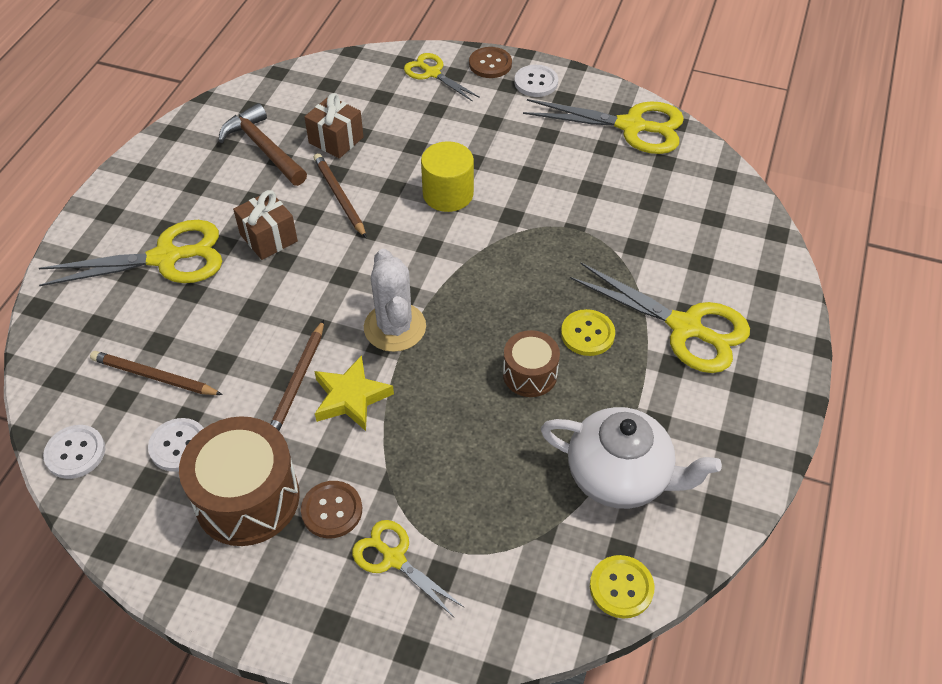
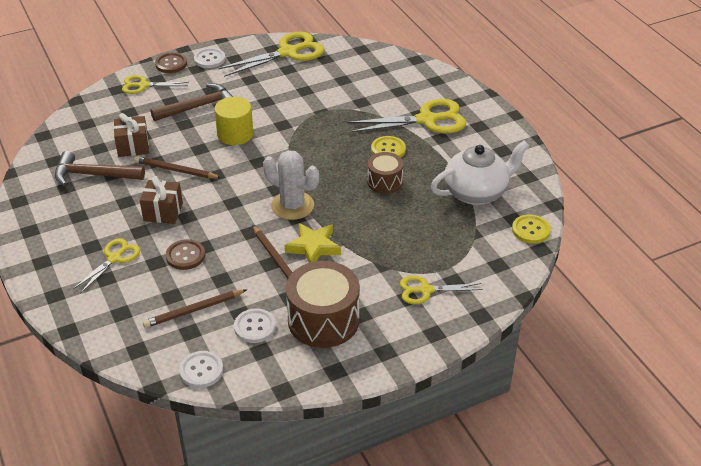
camera: 45 degrees left, 10 degrees down
yellow scissors [39,220,222,286] -> yellow scissors [73,238,140,293], size x0.58
brown button [301,481,362,539] -> brown button moved to [166,239,205,270]
none -> brown hammer [150,83,233,121]

